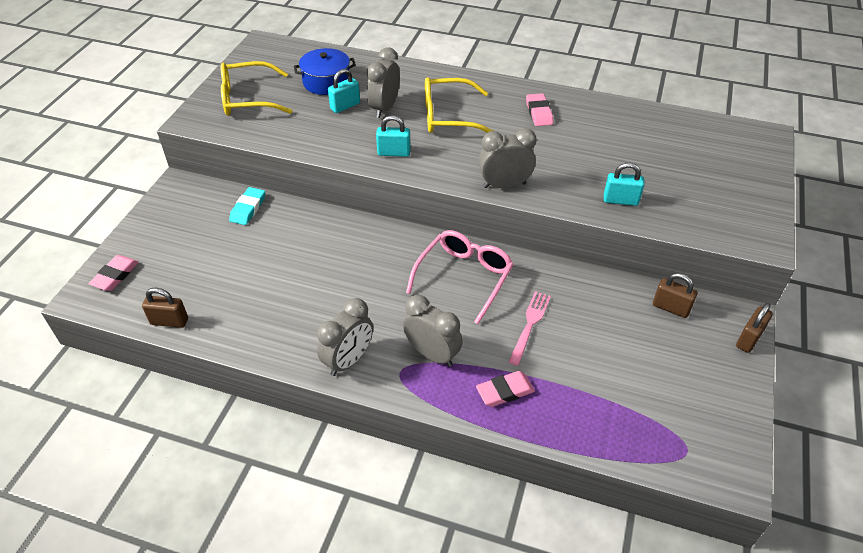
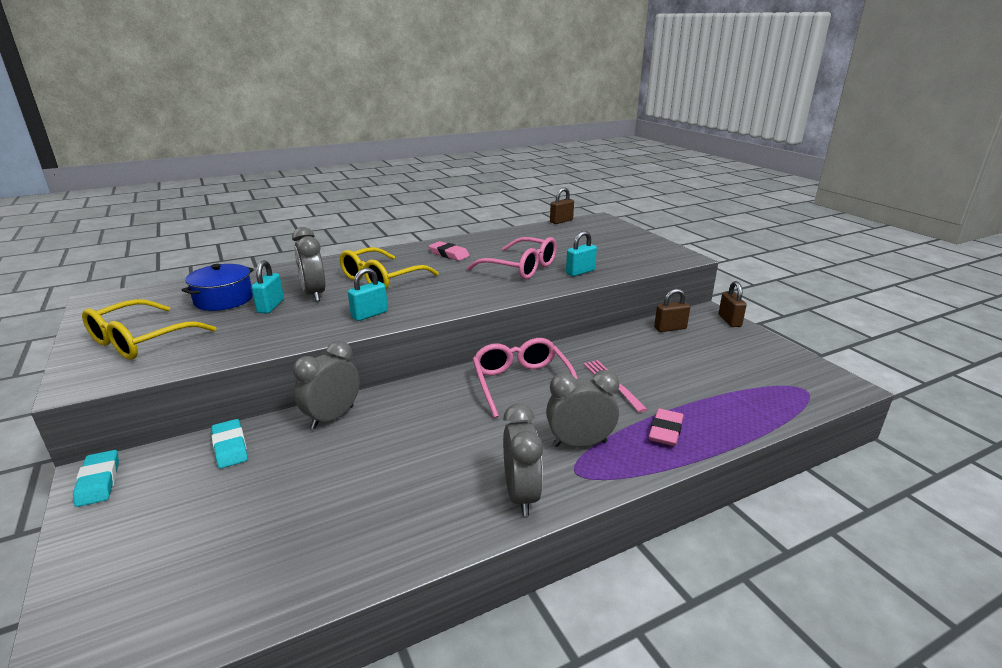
camera: 45 degrees left, 20 degrees down
pink eraser [88,255,139,291] -> none
brown padlock [142,288,188,328] -> brown padlock moved to [550,187,574,224]
grey clock [479,128,537,188] -> grey clock moved to [293,341,360,429]
none -> turquoise eraser [73,450,119,507]
none -> pink glasses [467,237,557,279]

